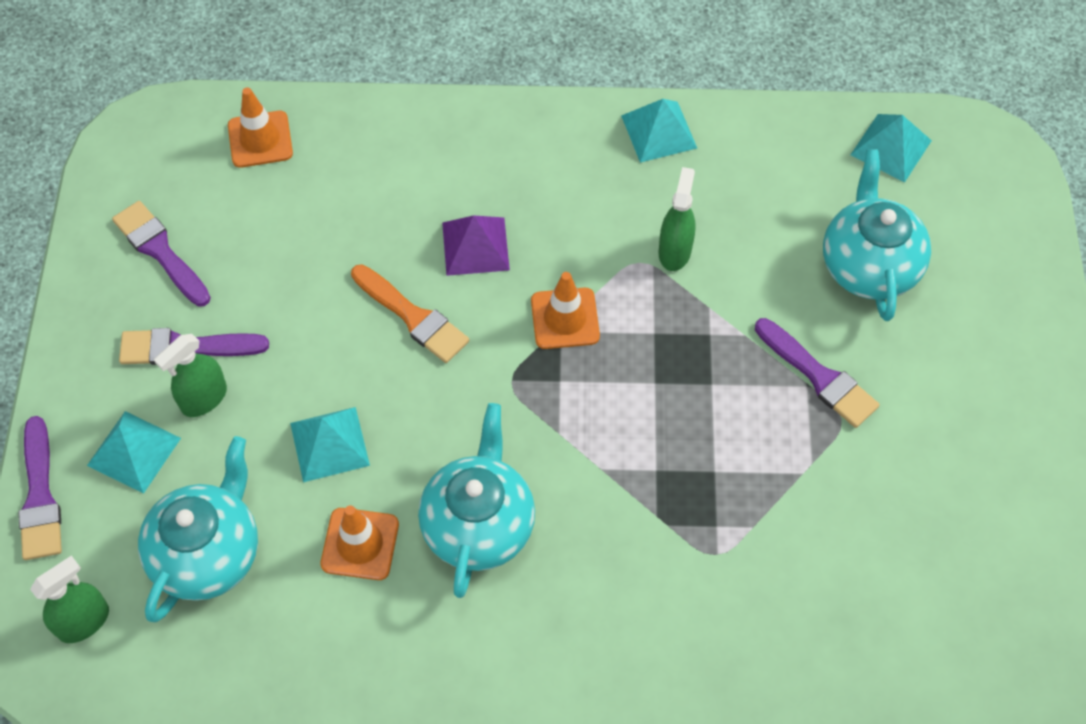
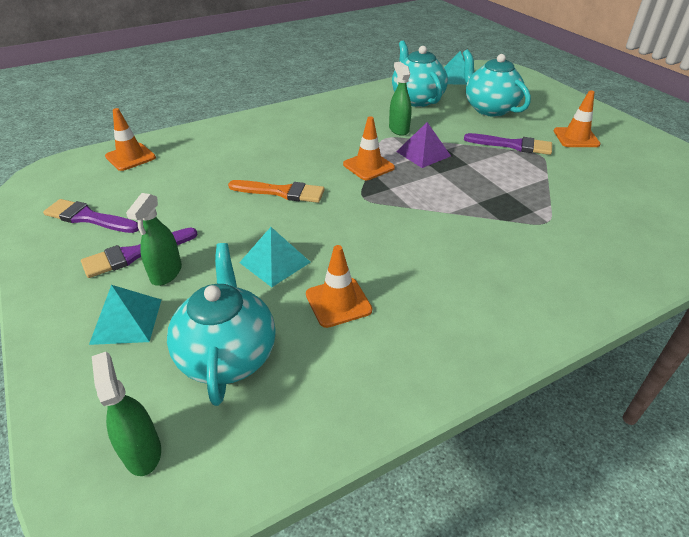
camera: 30 degrees left, 20 degrees down
purple brush [18,416,62,560] -> none
green spray bottle [30,556,109,643] -> green spray bottle turned 45 degrees counterclockwise [92,352,161,476]
turquoise teapot [418,403,535,598] -> turquoise teapot moved to [392,41,448,107]
purple pyramid [442,215,510,276] -> purple pyramid moved to [396,122,451,168]
turquoise pyramid [621,99,697,163] -> none
none -> orange traffic cone [554,90,601,147]

